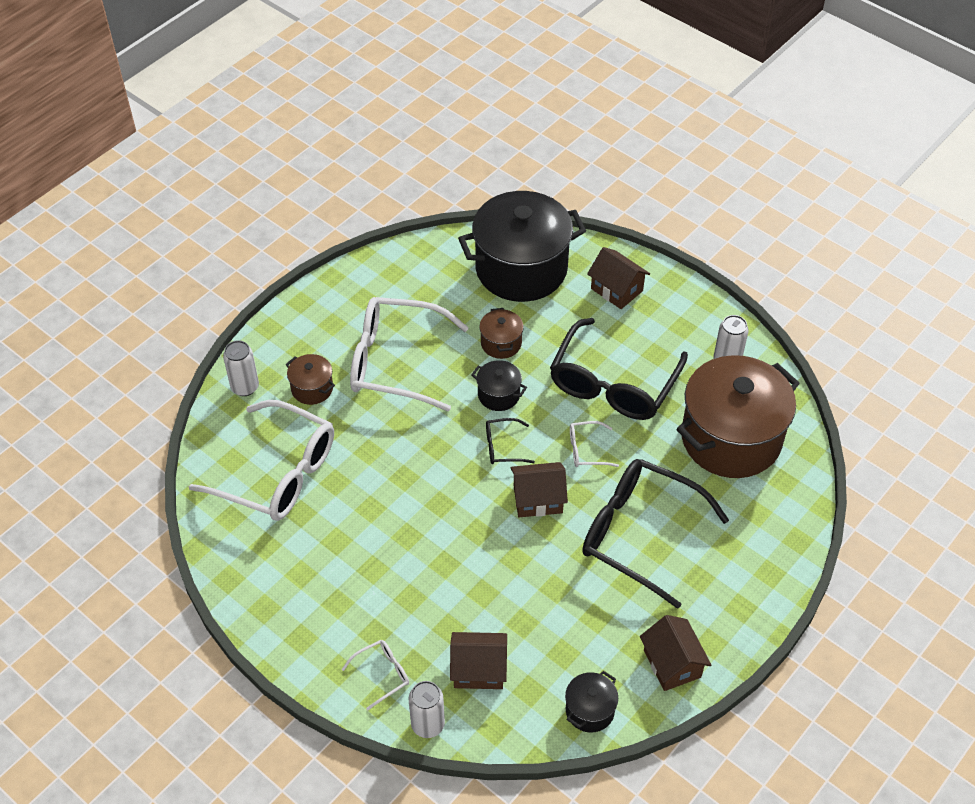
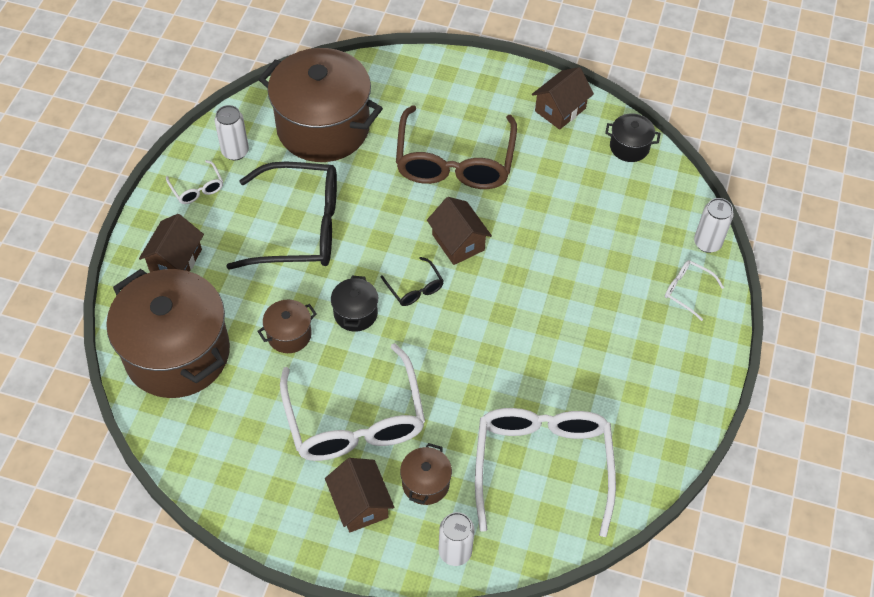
camera: 115 degrees left, 5 degrees up
brown house [450,632,507,689] -> brown house moved to [325,458,394,532]
black pot [458,191,586,302] -> brown pot [106,269,230,398]
white glasses [570,421,619,467] -> white glasses moved to [166,160,223,204]
black glasses [582,459,729,609] -> brown glasses [396,105,517,189]

